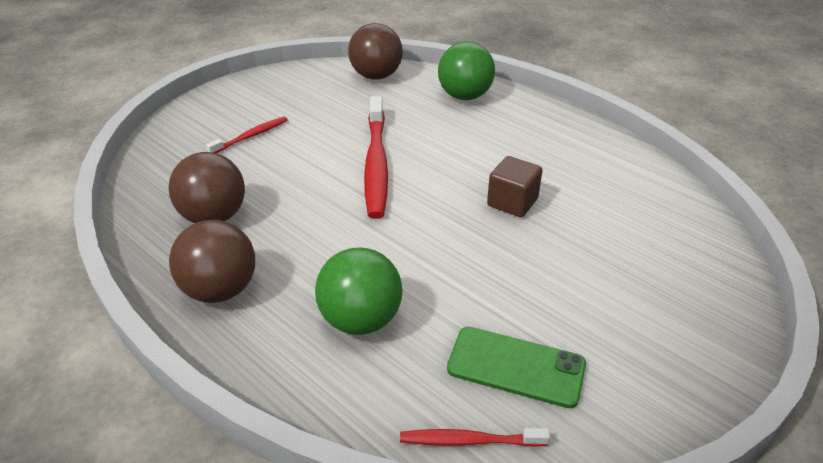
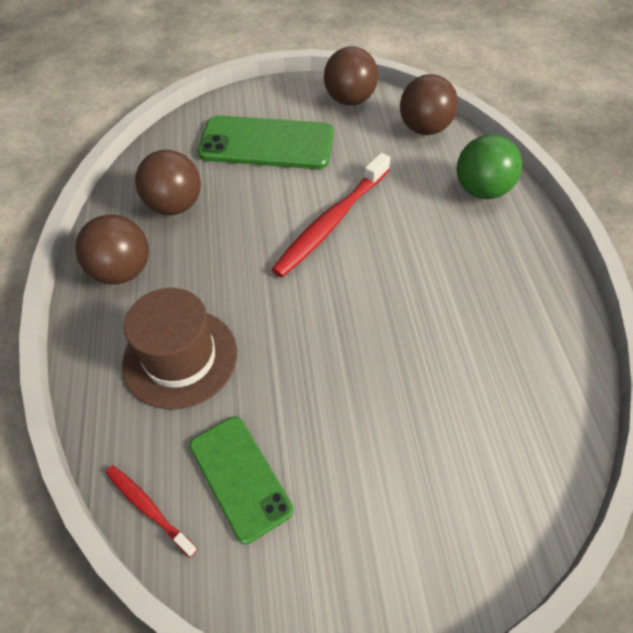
camera: 40 degrees right, 15 degrees up
red toothbrush [206,117,288,153] -> green phone [198,115,333,169]
green ball [315,247,403,335] -> brown hat [122,288,237,410]
brown cube [487,156,543,217] -> none
none -> brown ball [324,46,378,105]

